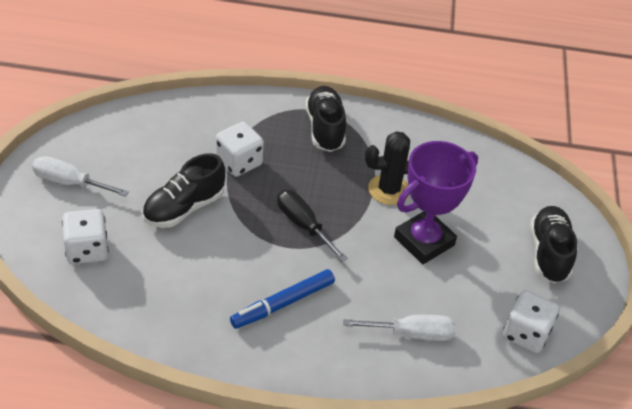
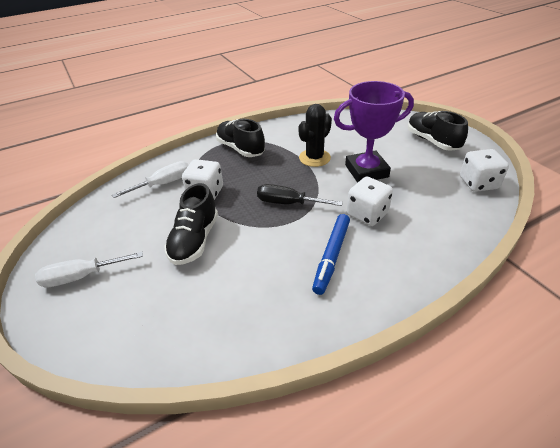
camera: 30 degrees left, 5 degrees down
white dice [62,209,109,264] -> white dice moved to [347,177,393,226]
white screwdriver [343,315,456,341] -> white screwdriver moved to [112,161,188,198]
purple trophy [394,141,478,264] -> purple trophy turned 60 degrees clockwise [334,81,414,183]

